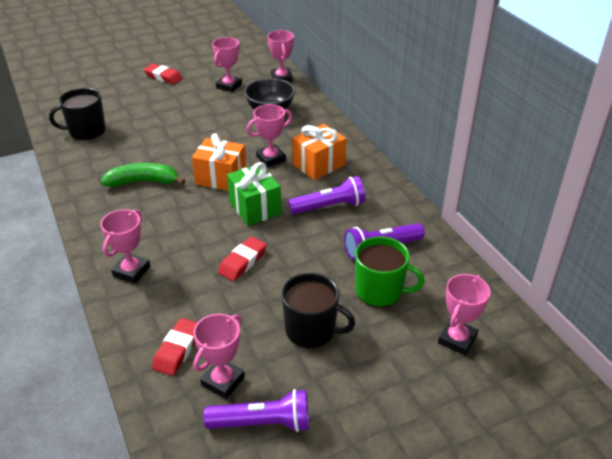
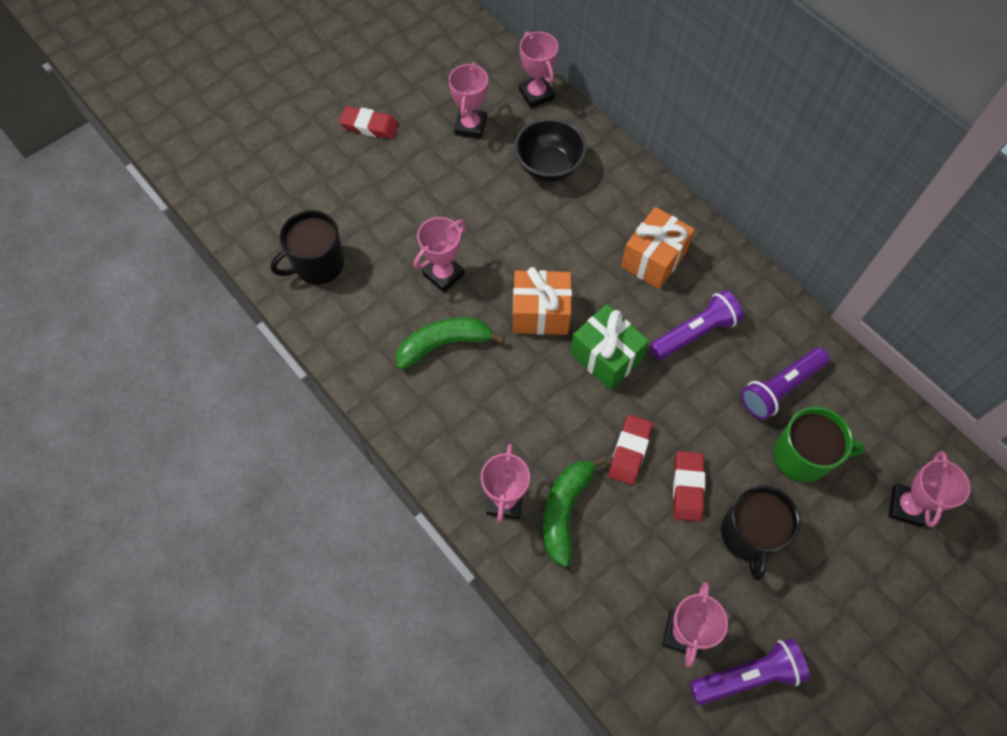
camera: 15 degrees left, 25 degrees up
red eraser [152,318,197,376] -> red eraser moved to [673,451,705,522]
pink trophy [246,104,292,167] -> pink trophy moved to [414,217,466,293]
black mug [281,273,355,348] -> black mug turned 90 degrees clockwise [721,485,800,581]
none -> green banana [543,455,607,567]

